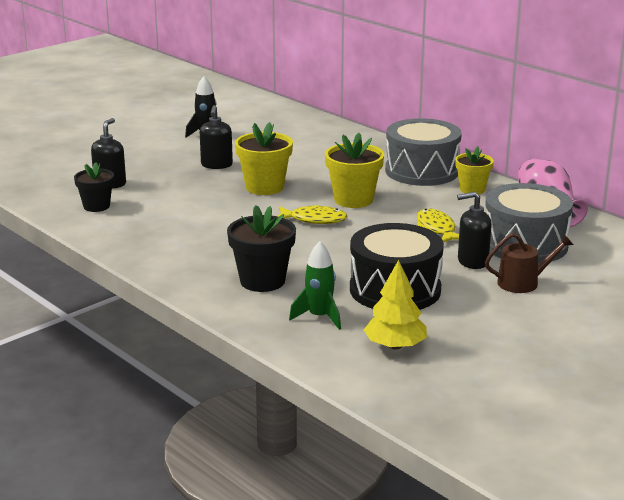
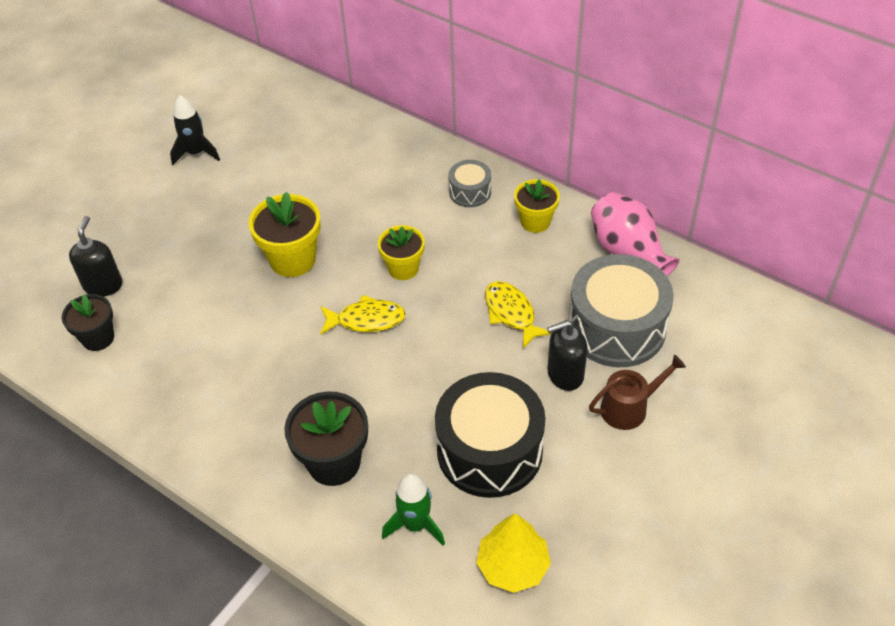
camera: 10 degrees left, 25 degrees up
black soap dispenser [200,105,233,169] -> none
yellow flower pot [325,133,384,208] -> yellow flower pot [378,225,425,280], size x0.66
grey drum [385,118,462,186] -> grey drum [449,160,491,207], size x0.48

